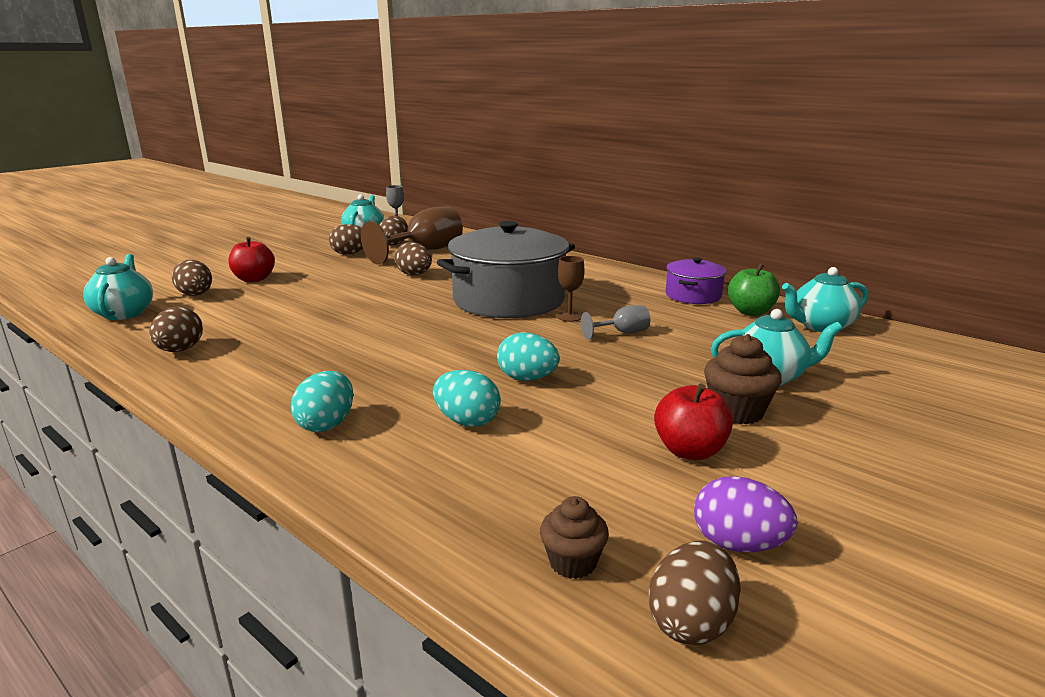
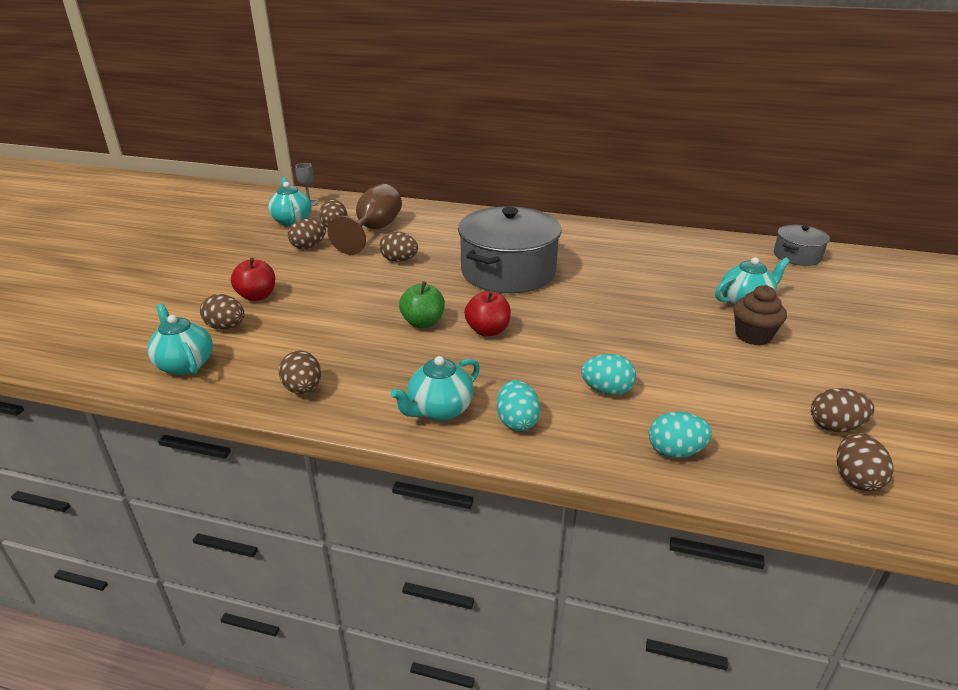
camera: 25 degrees left, 10 degrees up
turquoise egg [497,332,560,381] -> turquoise egg moved to [649,412,712,458]
brown cupcake [540,496,609,579] -> none
brown goblet [557,256,585,322] -> none
grey goblet [581,305,650,340] -> none
red apple [654,384,733,460] -> red apple moved to [464,290,511,336]
purple pot [666,257,727,304] -> none
purple egg [694,476,798,552] -> brown egg [811,388,875,432]
green apple [728,263,780,316] -> green apple moved to [399,281,445,328]
turquoise teapot [782,267,869,332] -> turquoise teapot moved to [390,356,480,421]
none -> grey pot [774,225,830,266]

